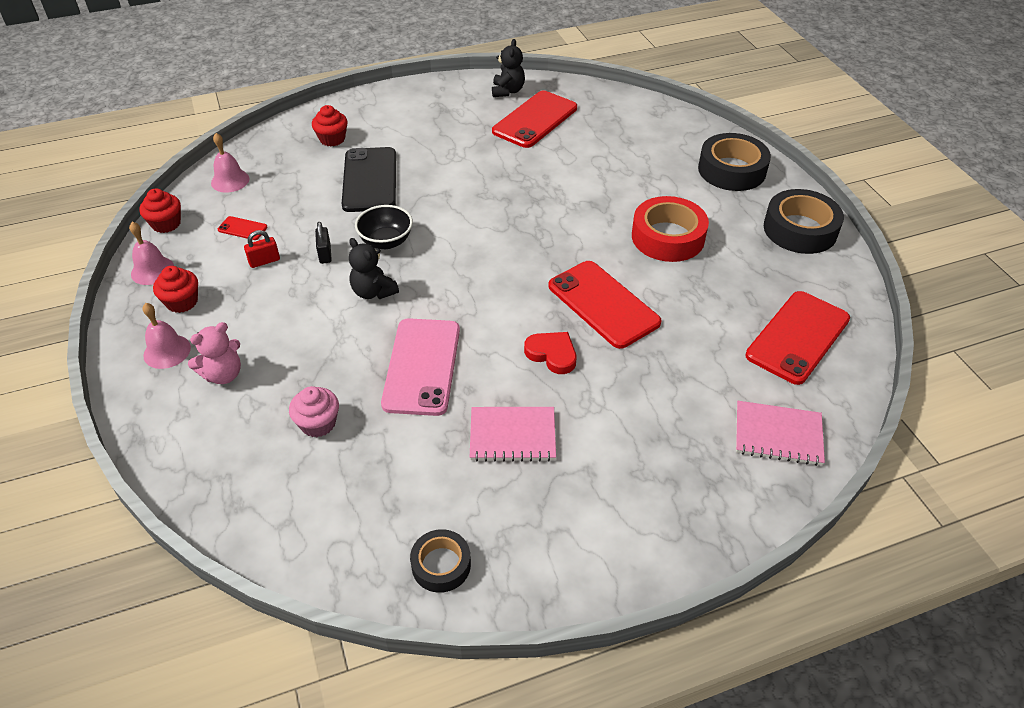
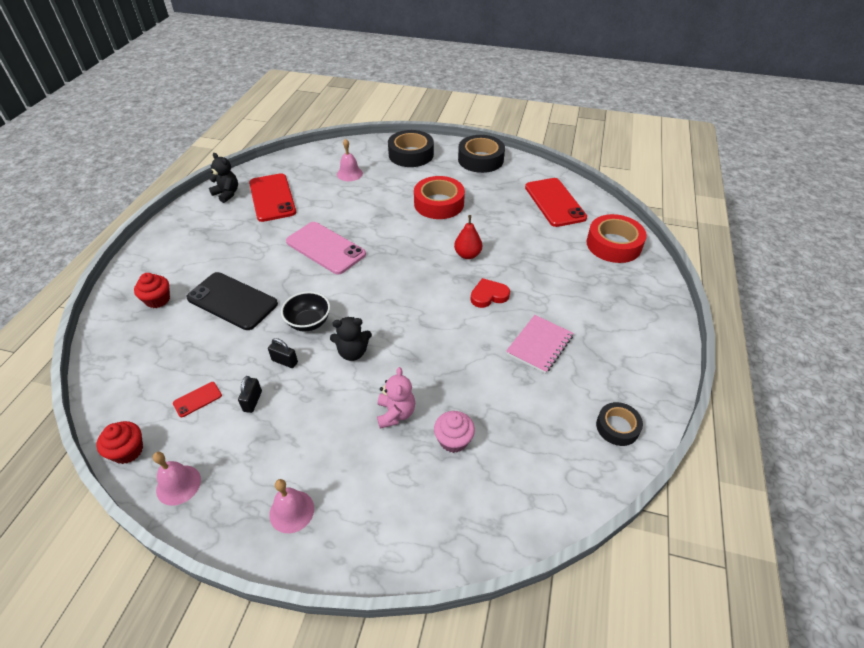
camera: 55 degrees left, 0 degrees up
red cupcake [153,266,198,313] -> none
pink teddy bear [188,322,241,384] -> pink teddy bear moved to [377,367,415,428]
pink bell [211,133,249,193] -> pink bell moved to [337,138,363,181]
red padlock [244,230,280,268] -> black padlock [238,376,262,413]
pink phone [381,318,460,416] -> pink phone moved to [286,222,366,275]
red phone [548,261,662,349] -> red pear [454,215,482,259]
pink notebook [736,401,825,466] -> red tape [586,214,647,263]

